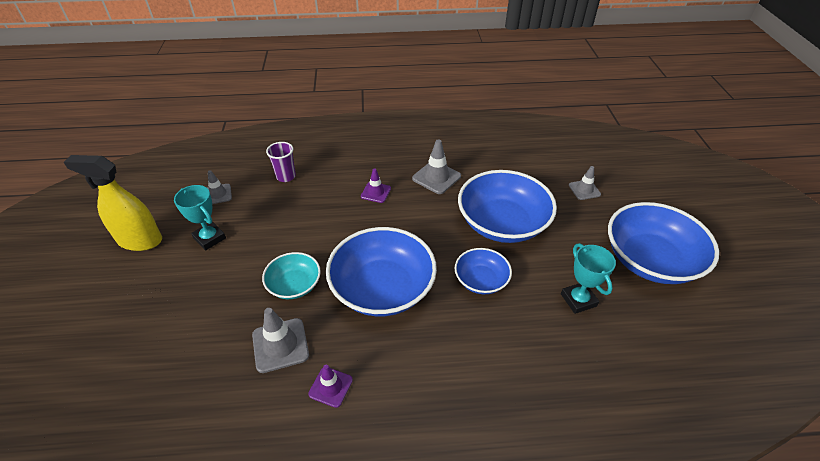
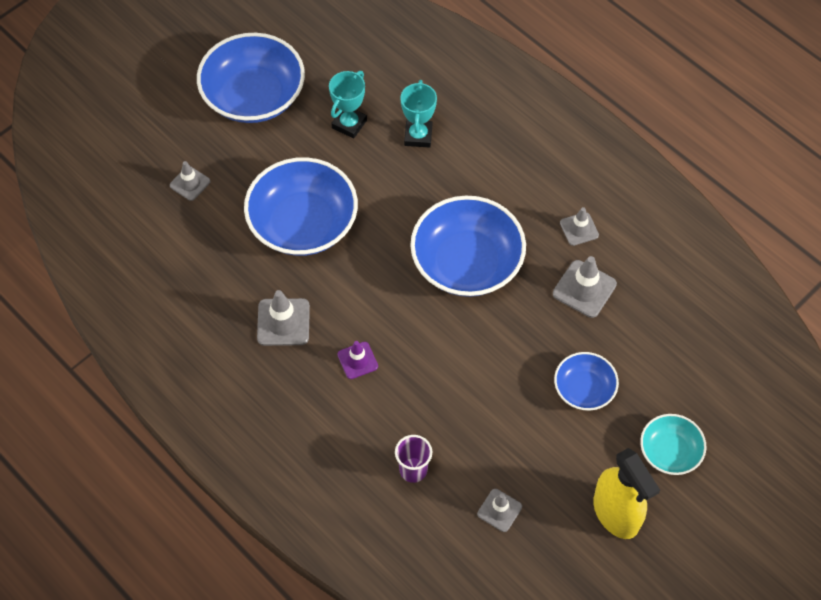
camera: 130 degrees left, 15 degrees up
turquoise trophy [174,185,226,250] -> turquoise trophy moved to [400,80,437,148]
turquoise bowl [262,252,321,299] -> turquoise bowl moved to [640,414,706,475]
purple traffic cone [308,365,353,408] -> grey traffic cone [560,207,599,246]
blue bowl [455,248,512,294] -> blue bowl moved to [554,352,619,411]

